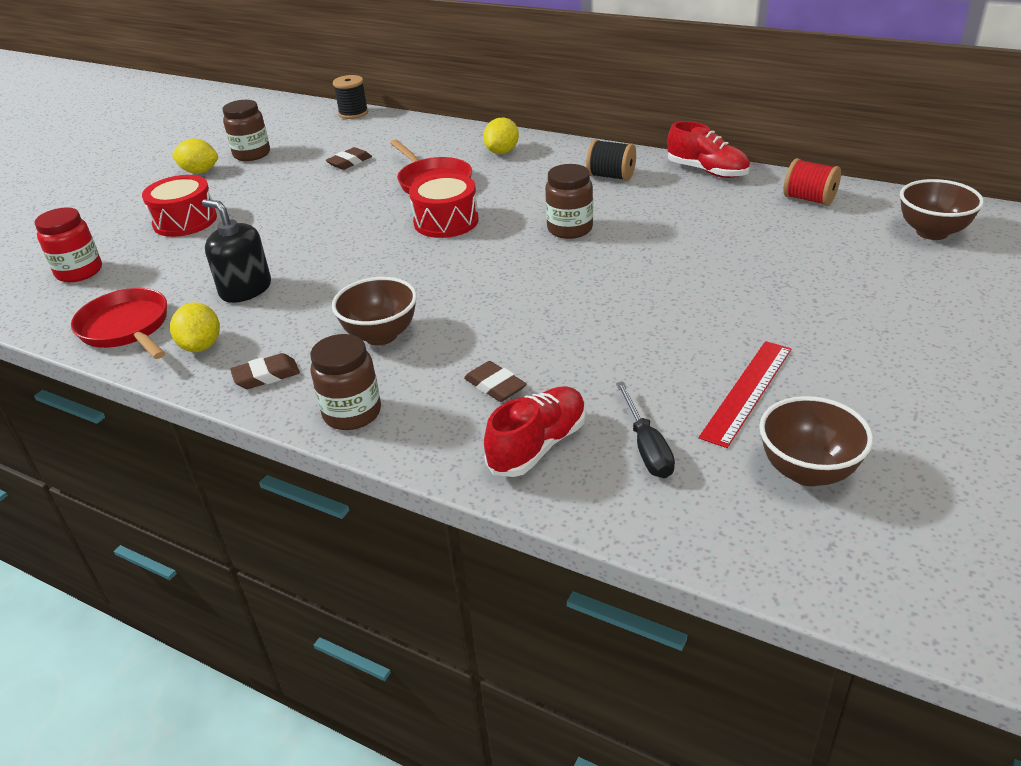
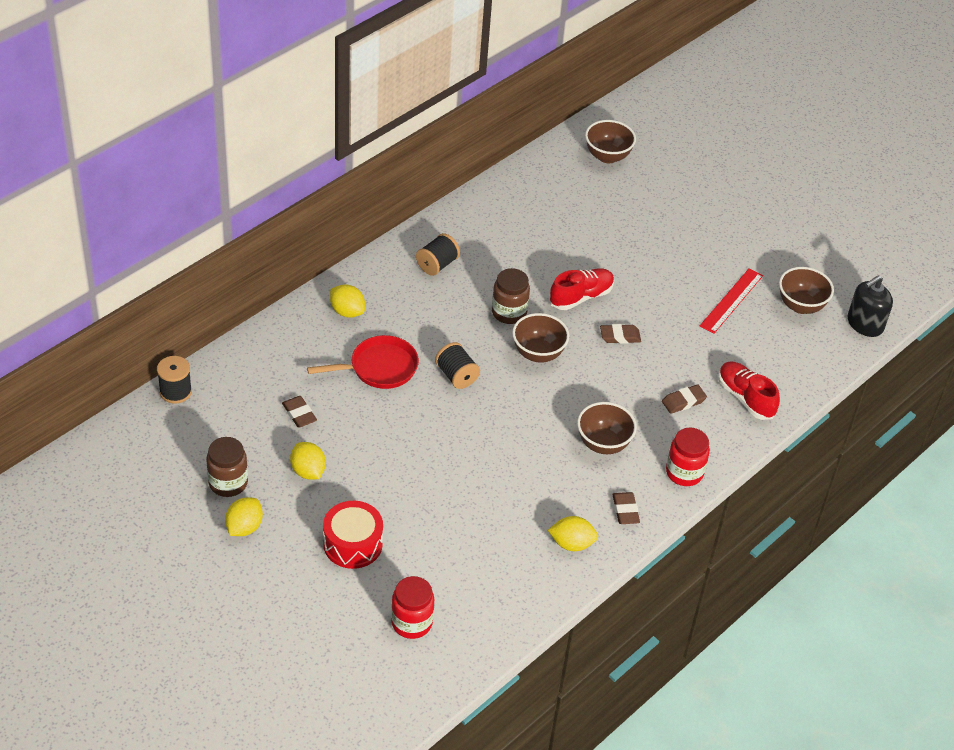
camera: 80 degrees left, 10 degrees up
red pan [71,288,167,359] -> none
black soap dispenser [202,199,271,303] -> black soap dispenser moved to [848,275,893,337]
brown jar [310,334,381,430] -> red jar [666,428,710,486]
red drum [409,173,479,238] -> black spool [435,342,480,389]
black screwdriver [616,382,675,478] -> none
red shoe [668,121,750,178] -> red shoe moved to [549,268,614,310]
red ruler [699,341,792,448] -> red ruler turned 75 degrees clockwise [700,268,763,334]
red spool [783,158,841,206] -> none
none -> yellow lemon [290,442,326,480]
none -> brown bowl [512,313,569,363]
none -> brown eraser [600,324,641,344]

